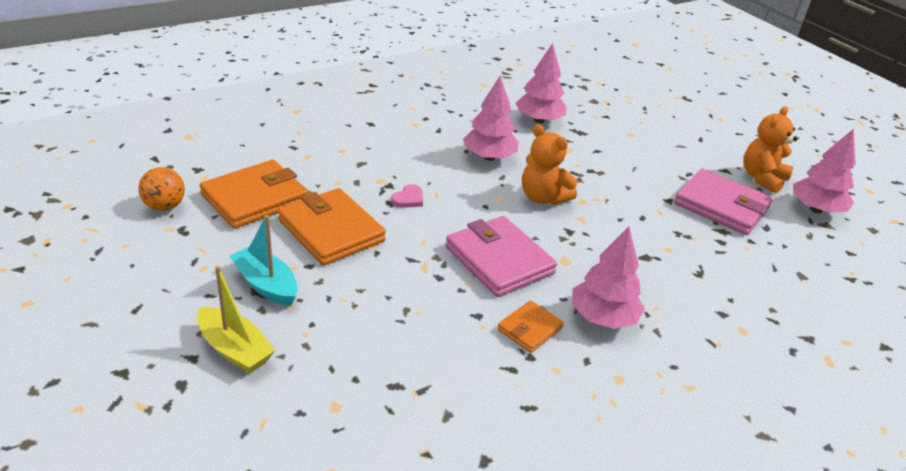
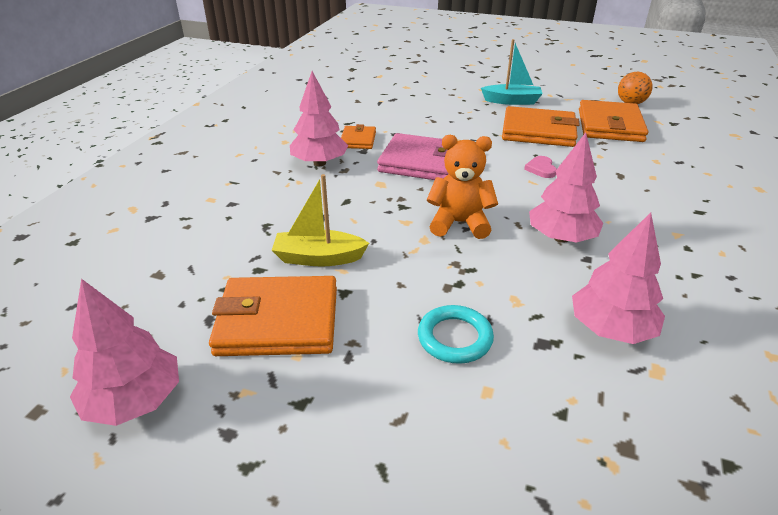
camera: 145 degrees right, 0 degrees up
yellow boat [197,266,276,373] -> yellow boat moved to [272,174,369,266]
pink wallet [674,169,773,235] -> orange wallet [209,276,337,356]
orange teddy bear [744,106,798,194] -> none
none -> turquoise ring [418,305,494,364]

